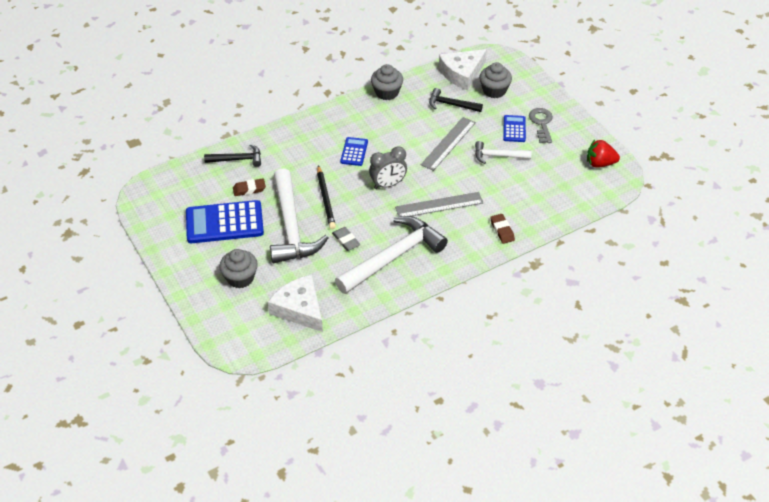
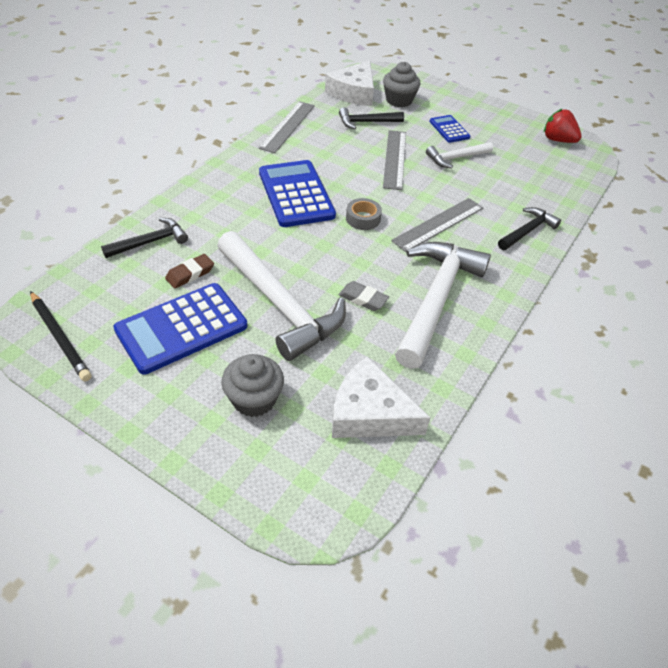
camera: 30 degrees left, 0 degrees up
black pencil [317,165,336,229] -> black pencil moved to [30,291,92,382]
blue calculator [340,137,368,166] -> blue calculator [259,160,336,227], size x1.93
grey clock [369,146,407,189] -> grey tape [346,198,382,230]
grey cupcake [371,64,403,100] -> grey ruler [259,101,315,153]
brown eraser [490,214,515,244] -> black hammer [498,207,561,250]
grey key [529,108,553,143] -> none
red strawberry [587,140,620,168] -> red strawberry turned 60 degrees clockwise [544,108,582,143]

